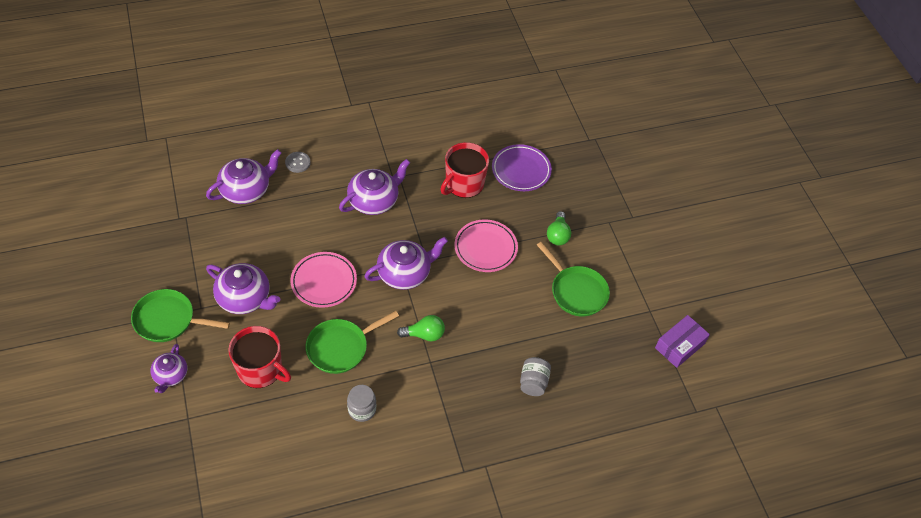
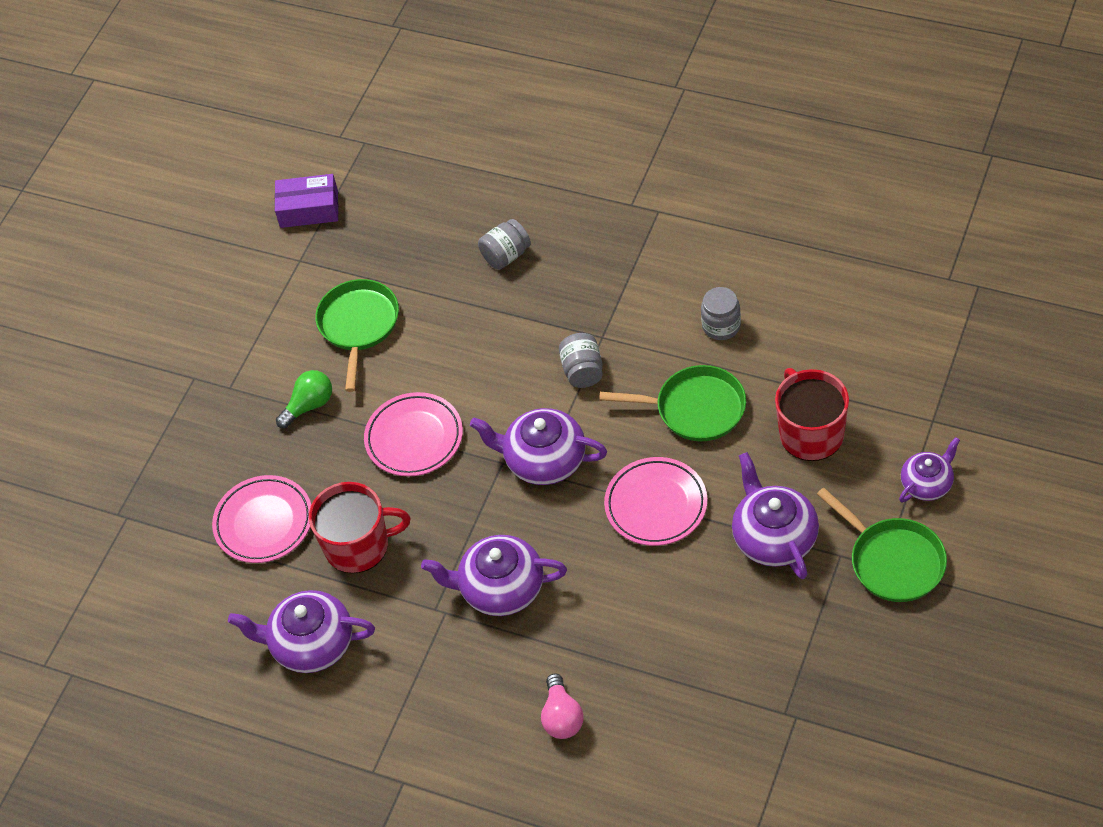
camera: 130 degrees left, 0 degrees up
purple teapot [206,149,282,204] -> purple teapot moved to [228,590,375,673]
grey button [285,152,311,173] -> pink light bulb [541,673,584,739]
green light bulb [397,315,445,341] -> grey jar [559,333,603,388]
purple plate [492,144,552,191] -> pink plate [212,475,311,563]

